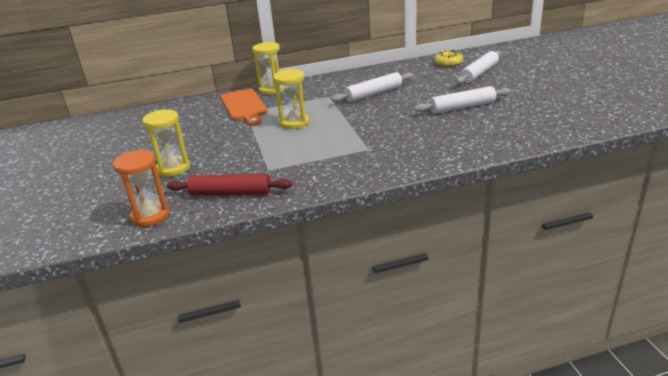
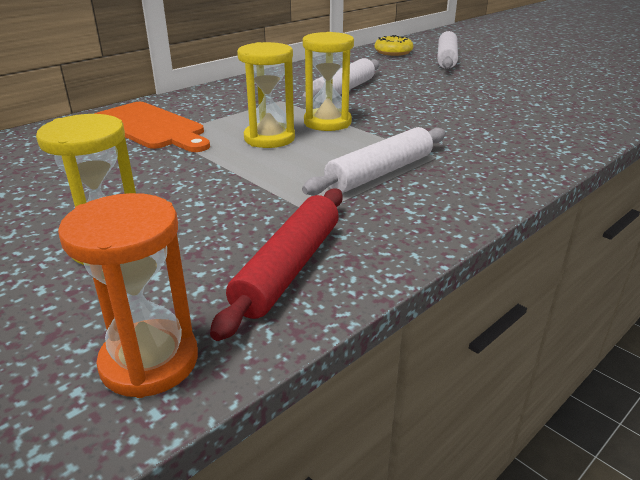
camera: 30 degrees left, 0 degrees up
red rolling pin [167,174,292,196] -> red rolling pin turned 45 degrees counterclockwise [210,189,343,341]
yellow hourglass [253,42,282,95] -> yellow hourglass moved to [303,32,354,131]
white rolling pin [414,86,511,114] -> white rolling pin moved to [302,127,446,196]

